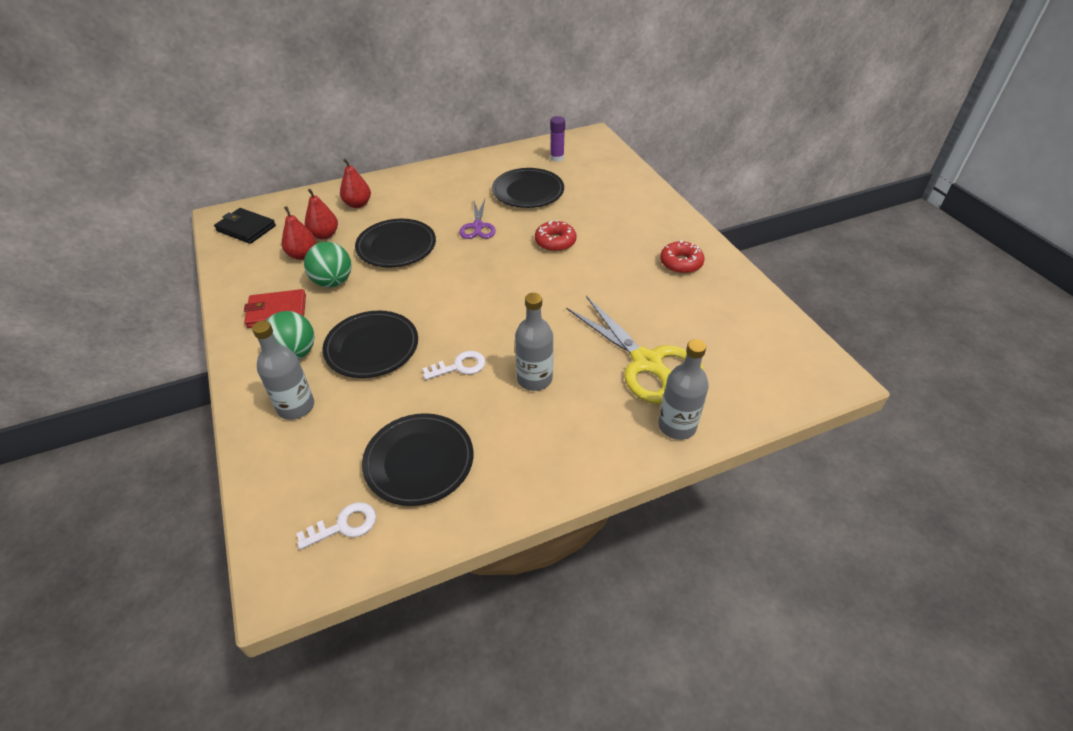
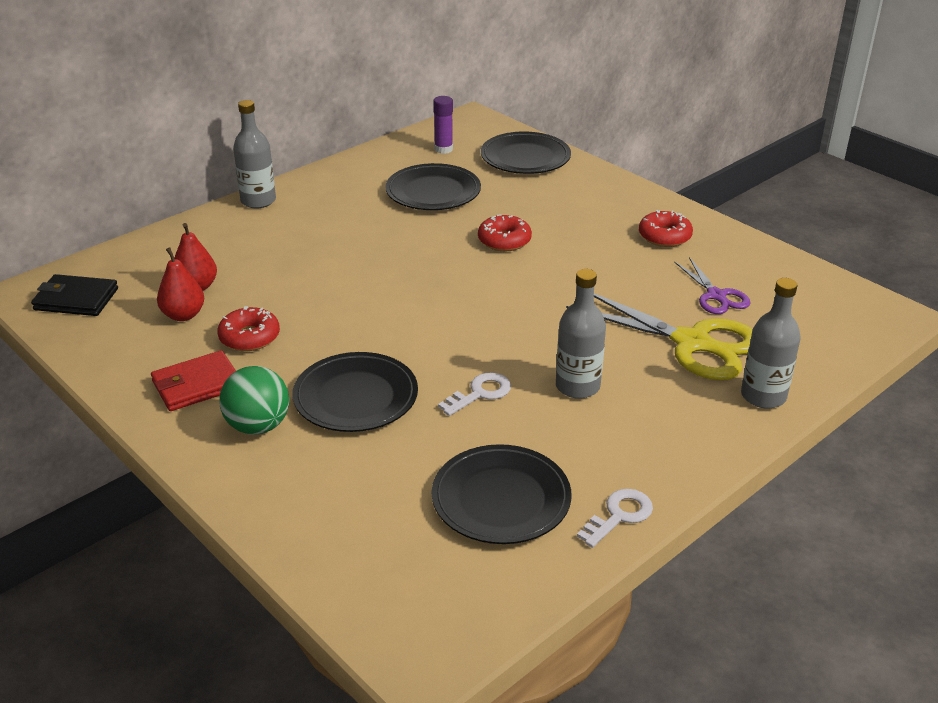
camera: 20 degrees left, 10 degrees down
grey bottle [252,321,314,420] -> grey bottle moved to [233,100,276,208]
white key [296,502,376,550] -> white key moved to [577,489,653,548]
green ball [304,242,351,288] -> red donut [217,306,280,351]
red pear [340,158,371,208] -> none
black plate [355,219,436,267] -> black plate moved to [481,132,571,174]
purple scissors [459,199,496,239] -> purple scissors moved to [674,257,751,314]

